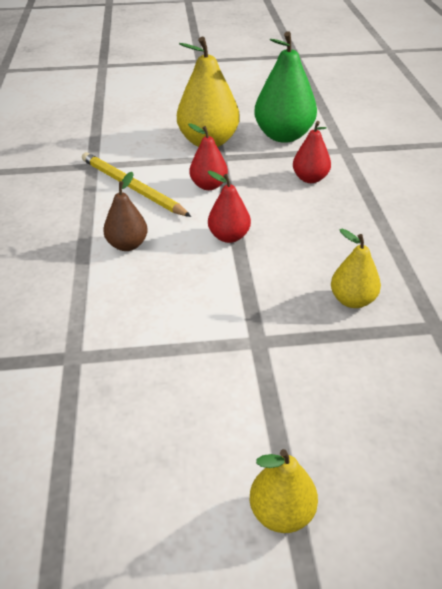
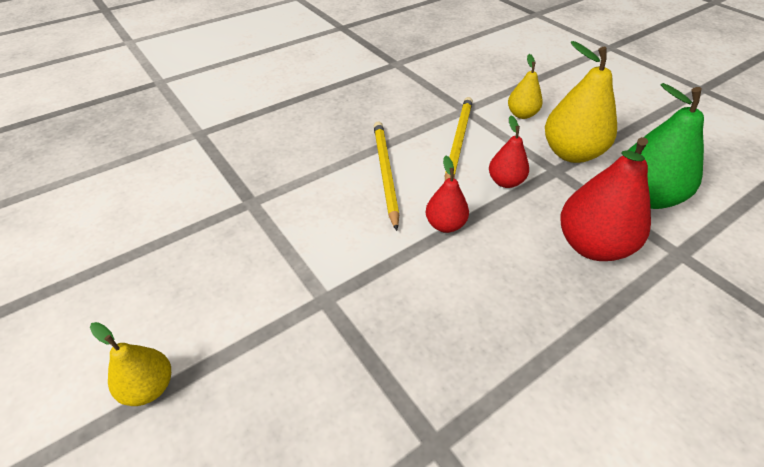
camera: 60 degrees right, 5 degrees up
brown pear [103,172,148,251] -> yellow pencil [374,121,399,231]
red pear [293,121,331,183] -> red pear [560,137,651,261], size x1.80
yellow pear [331,229,381,308] -> yellow pear moved to [508,54,543,119]

